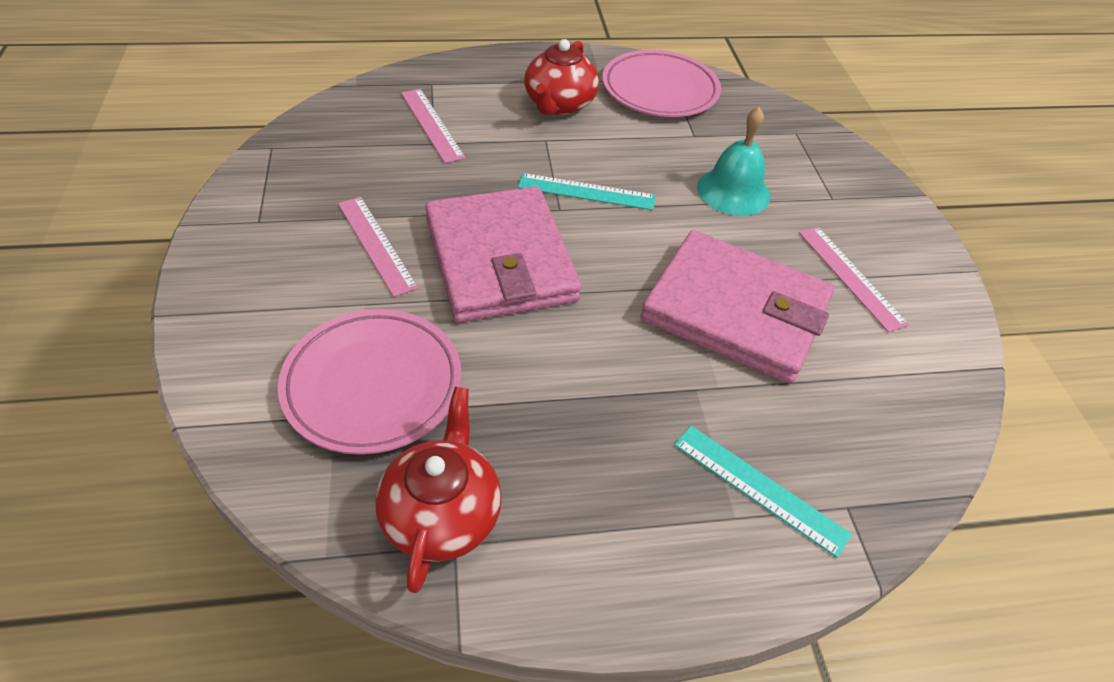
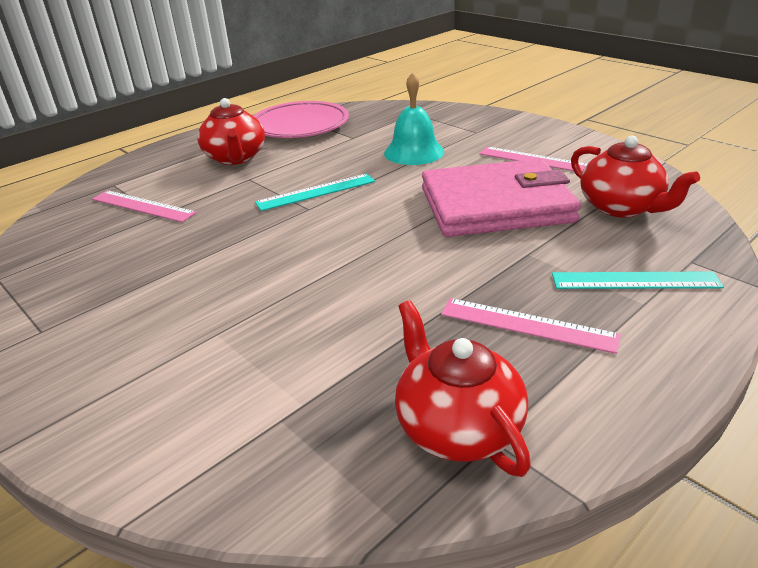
camera: 30 degrees left, 15 degrees down
pink plate [278,309,462,455] -> none
pink ruler [338,197,418,297] -> pink ruler moved to [441,298,621,354]
pink wallet [425,186,582,323] -> none
none -> red teapot [571,135,700,218]

